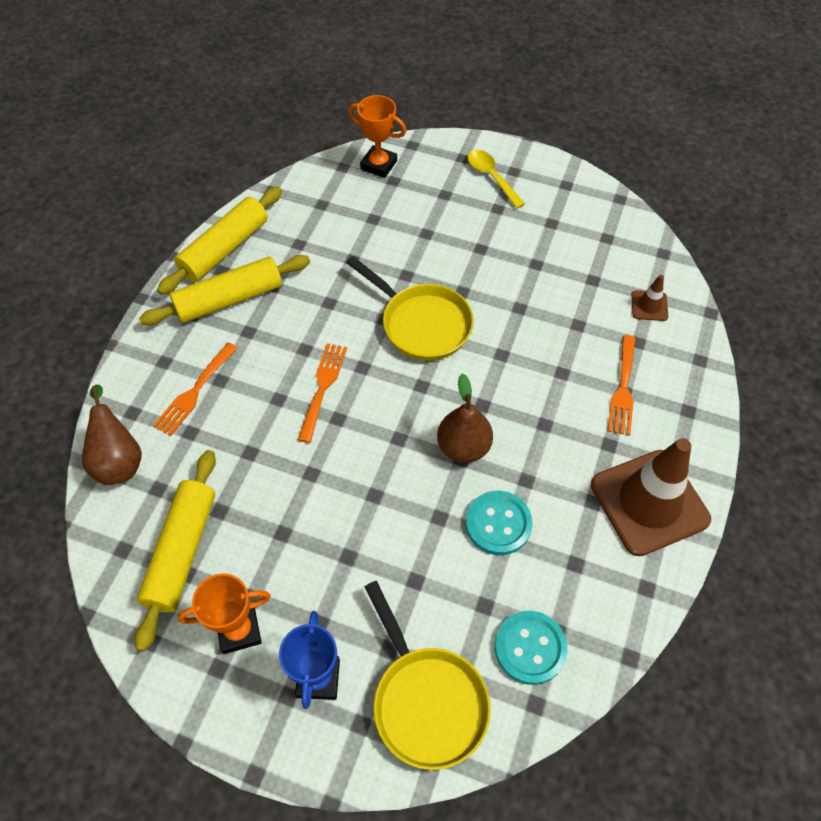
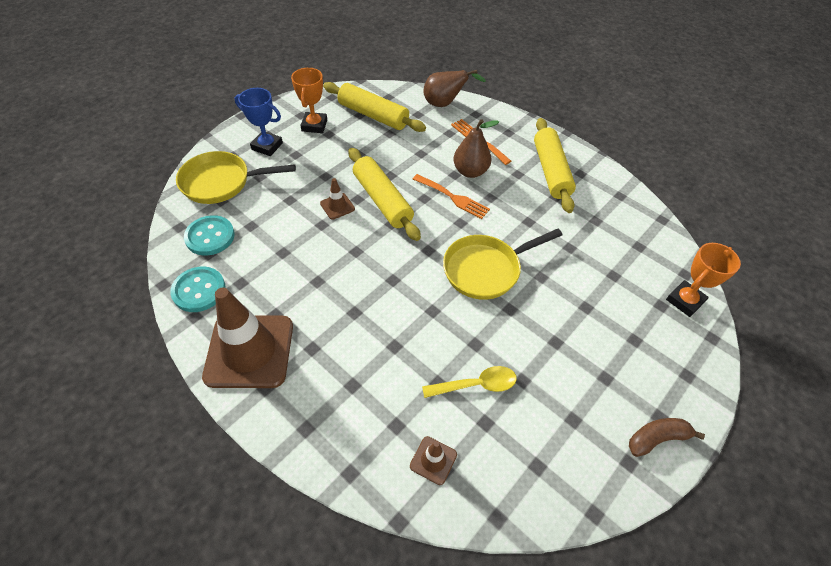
camera: 110 degrees right, 5 degrees down
yellow rolling pin [157,187,282,295] -> yellow rolling pin moved to [349,148,421,241]
brown pear [437,374,493,463] -> brown pear moved to [453,119,499,178]
turquoise button [466,491,533,555] -> turquoise button moved to [170,267,226,312]
yellow spoon [468,150,525,209] -> yellow spoon moved to [422,366,517,398]
orange fork [608,335,635,436] -> none
none -> brown traffic cone [320,178,355,220]
none -> brown banana [629,418,705,457]

